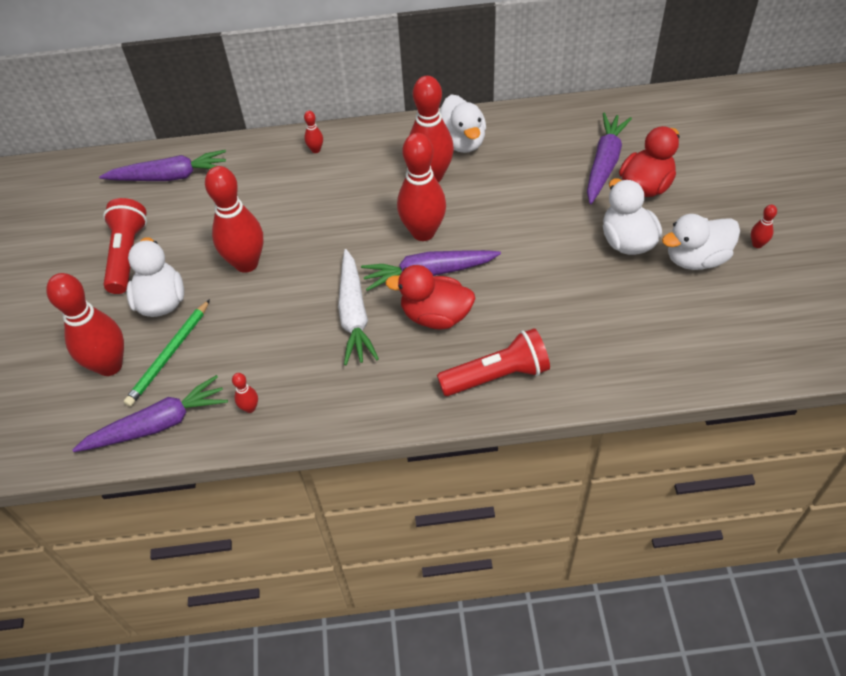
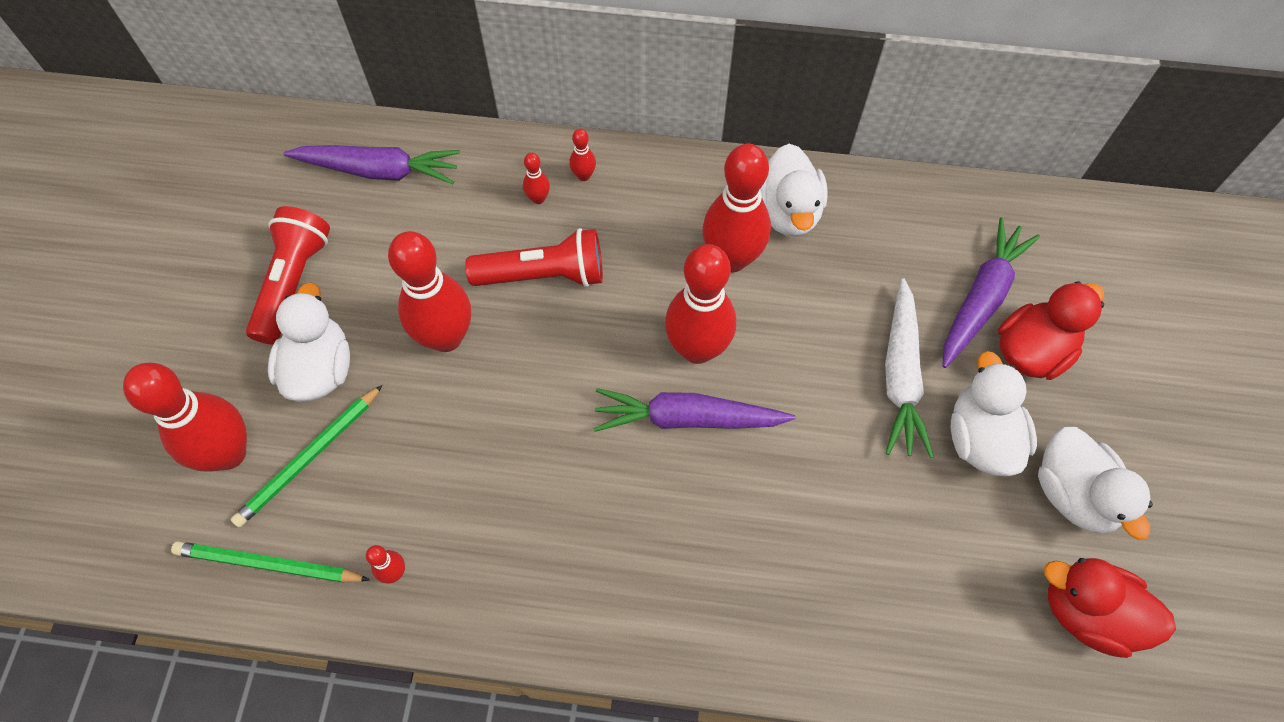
camera: 10 degrees right, 10 degrees up
purple carrot [72,375,228,452] -> green pencil [171,541,370,583]
white carrot [338,249,379,365] -> white carrot moved to [885,278,934,458]
red duck [385,265,475,329] -> red duck moved to [1044,558,1176,658]
red flashlight [437,328,550,396] -> red flashlight moved to [465,228,603,287]
white duck [662,214,740,270] -> white duck turned 105 degrees counterclockwise [1038,427,1153,540]
red bowling pin [751,205,777,248] -> red bowling pin moved to [523,153,550,204]

